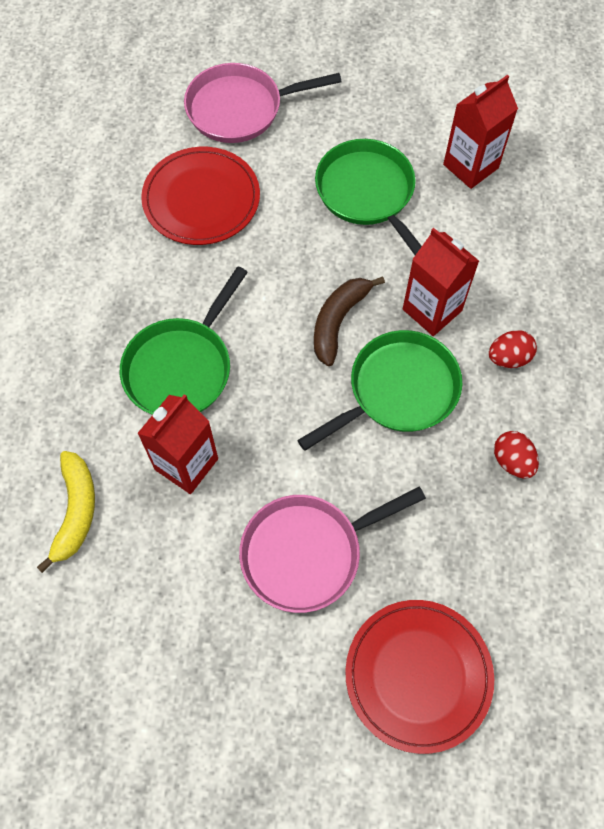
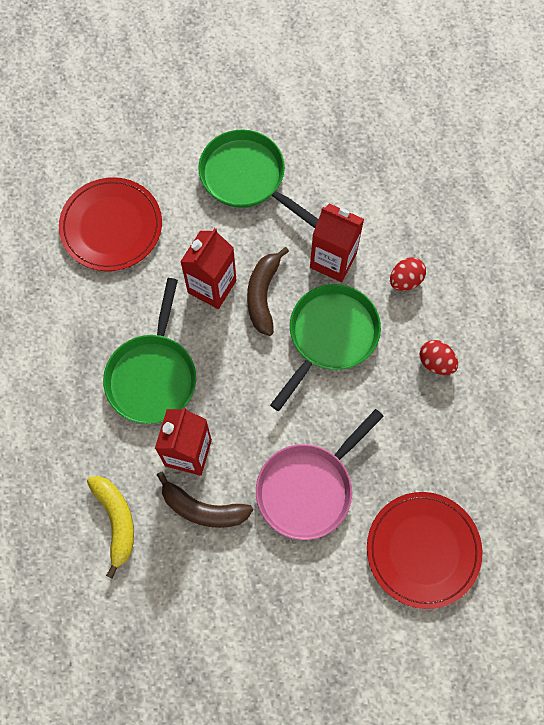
camera: 20 degrees left, 5 degrees up
pink pan [184,63,342,143] -> none
red carton [443,75,518,189] -> red carton moved to [180,228,237,309]
none -> brown banana [157,471,253,528]

